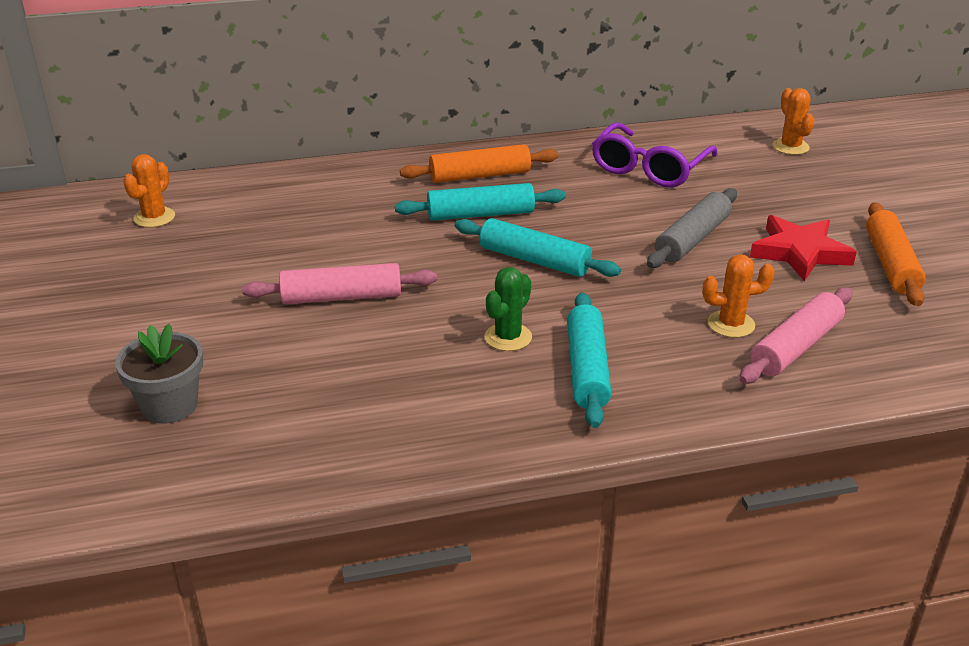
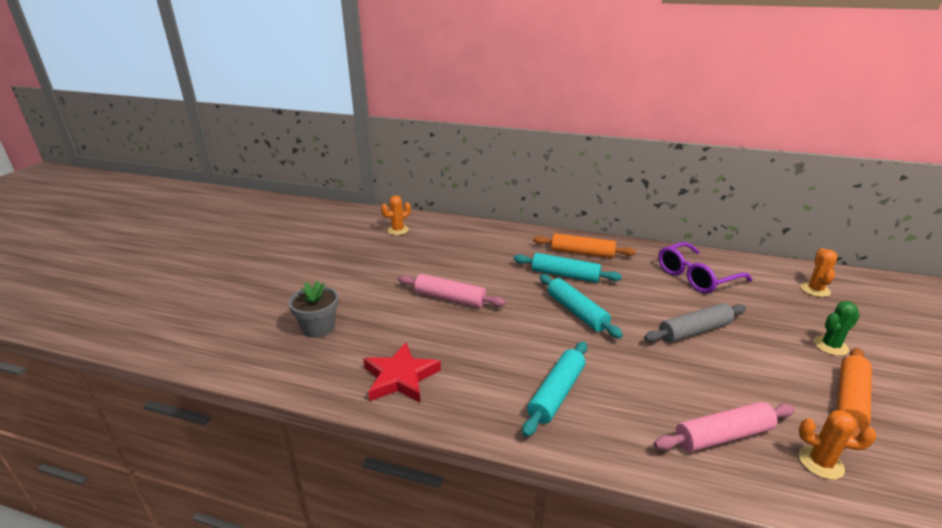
camera: 30 degrees right, 5 degrees down
green cactus [484,267,532,351] -> green cactus moved to [814,301,860,356]
orange cactus [702,254,775,338] -> orange cactus moved to [799,410,876,480]
red star [750,215,857,281] -> red star moved to [363,342,441,403]

